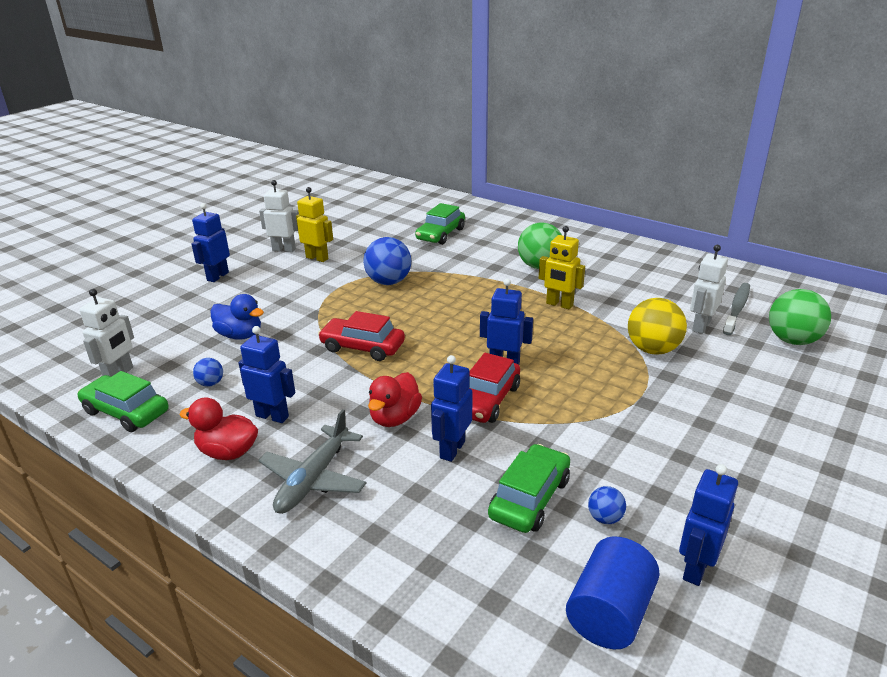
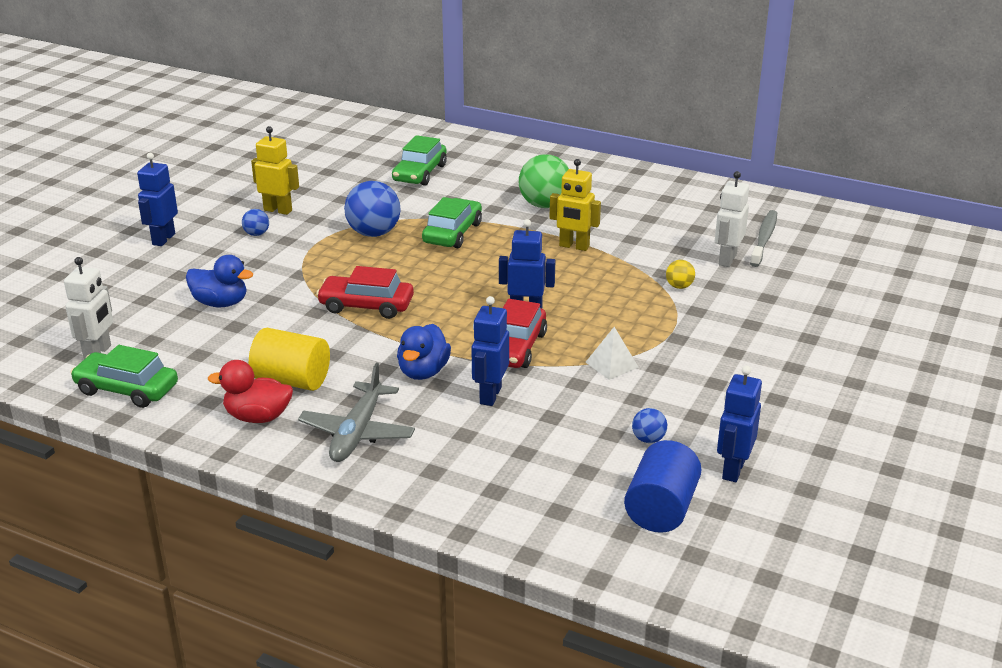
camera: 10 degrees left, 0 degrees up
blue ball [193,358,223,387] -> blue ball moved to [242,209,269,236]
blue robot [238,326,295,423] -> yellow cylinder [249,328,330,391]
white robot [259,180,299,252] -> none
red duck [368,372,422,427] -> blue duck [397,324,451,380]
green car [488,444,570,533] -> green car moved to [422,197,482,248]
yellow ball [628,298,687,355] -> yellow ball [666,260,695,289], size x0.49
green ball [769,289,831,345] -> none
none -> white pyramid [586,327,639,380]

